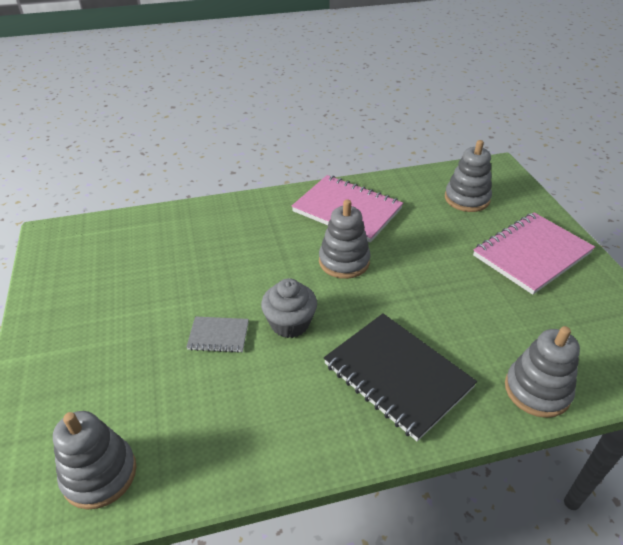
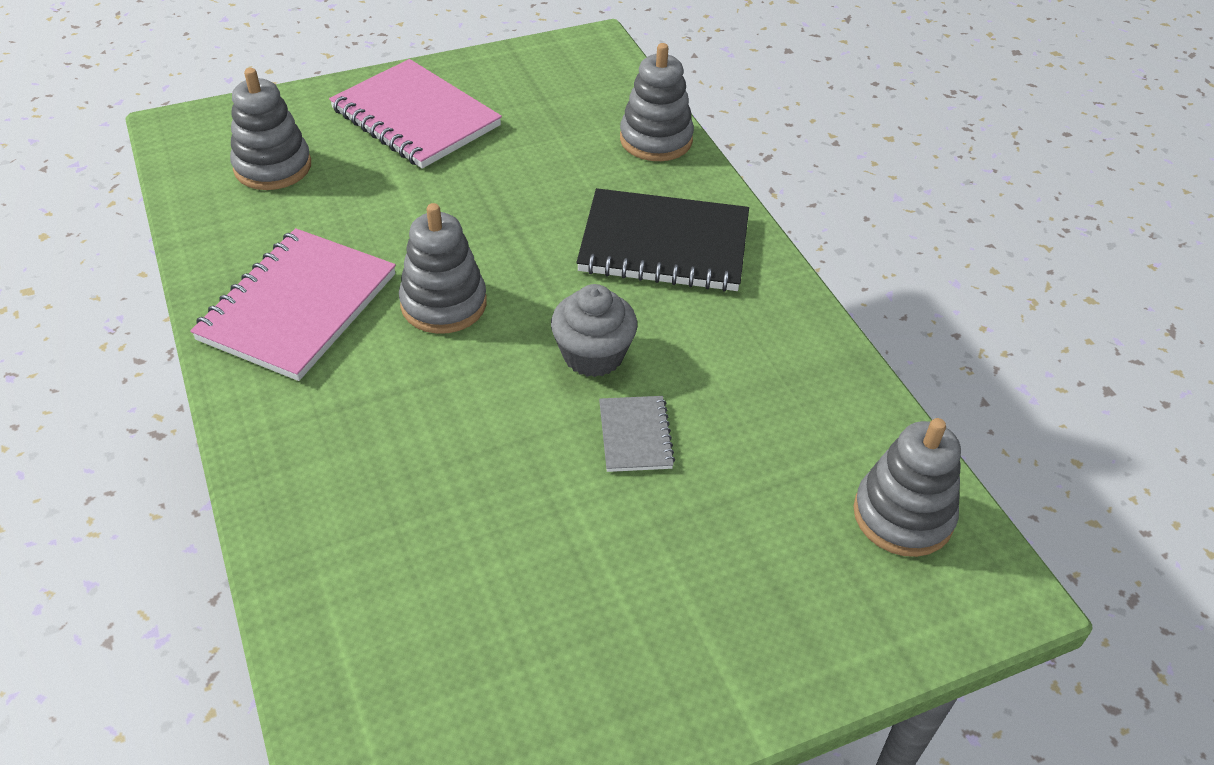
camera: 100 degrees left, 5 degrees up
black notebook [324,313,477,441] -> black notebook turned 60 degrees clockwise [576,188,749,291]

